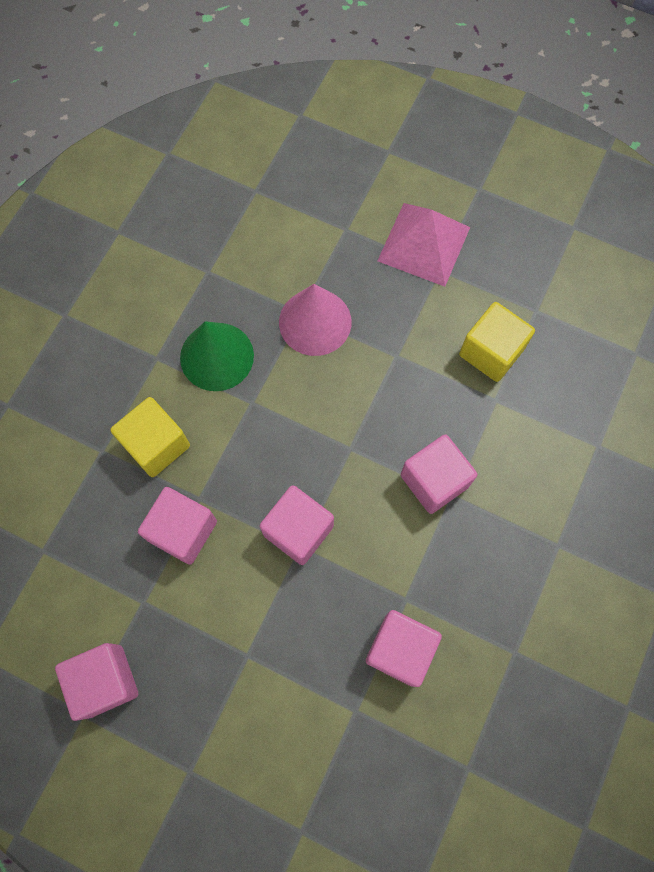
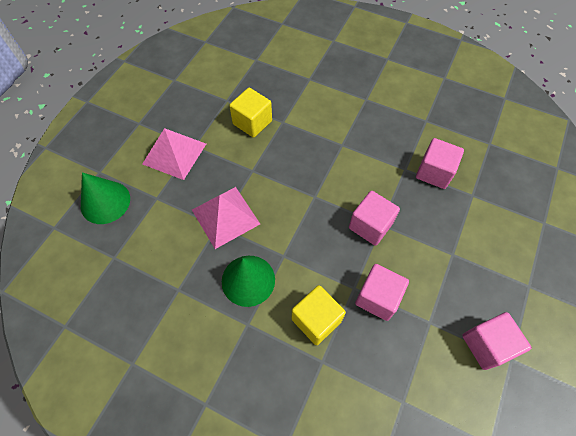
camera: 90 degrees left, 10 degrees down
pink cone [279,284,352,356] -> pink pyramid [192,187,260,249]
pink cube [401,434,478,514] -> none
none -> green cone [81,172,130,224]

